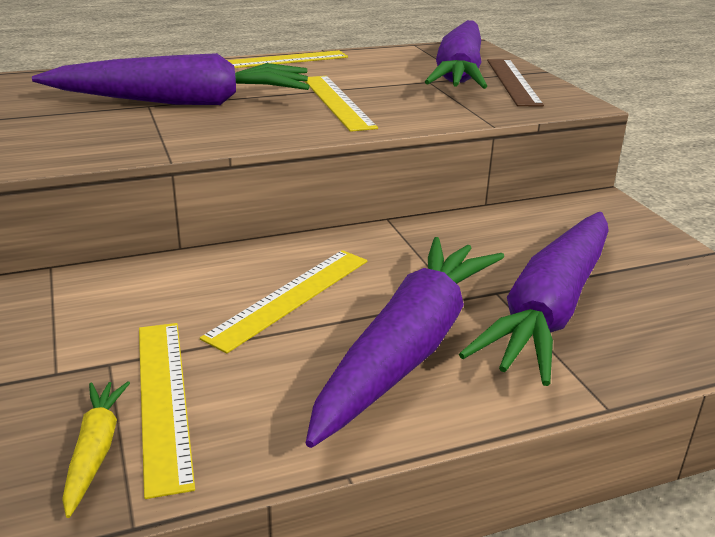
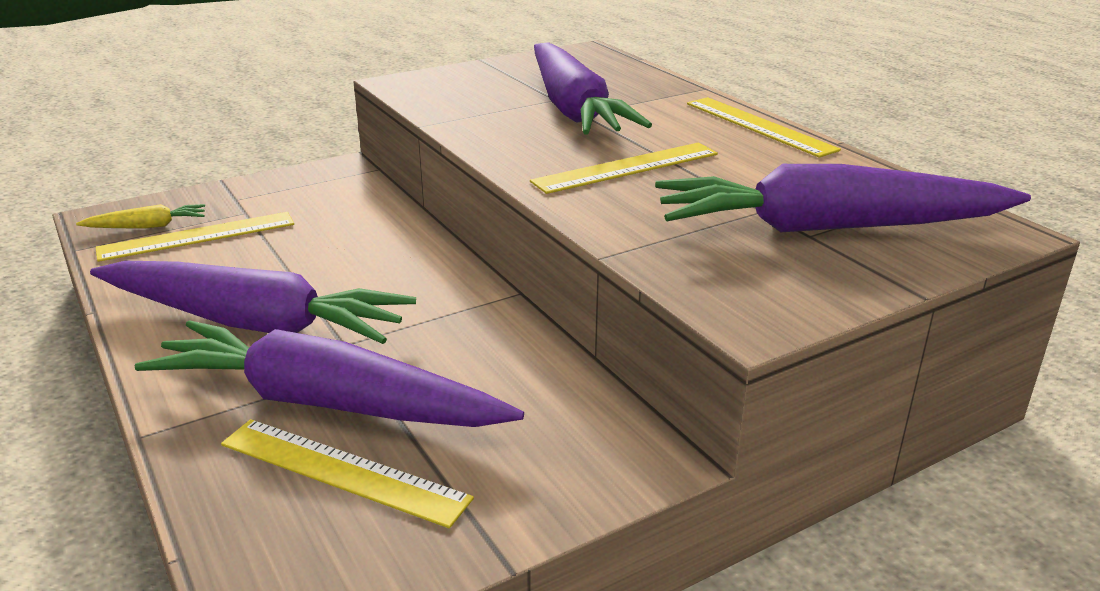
camera: 80 degrees right, 0 degrees up
yellow ruler [200,250,367,354] -> yellow ruler moved to [221,419,474,528]
brown ruler [487,59,544,107] -> none

